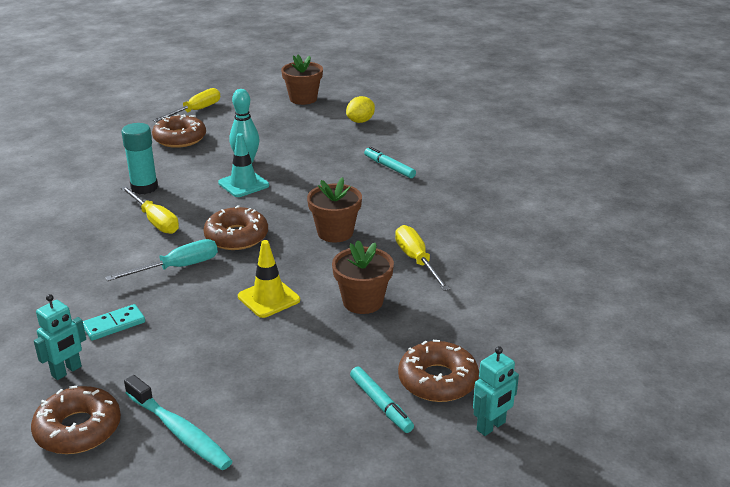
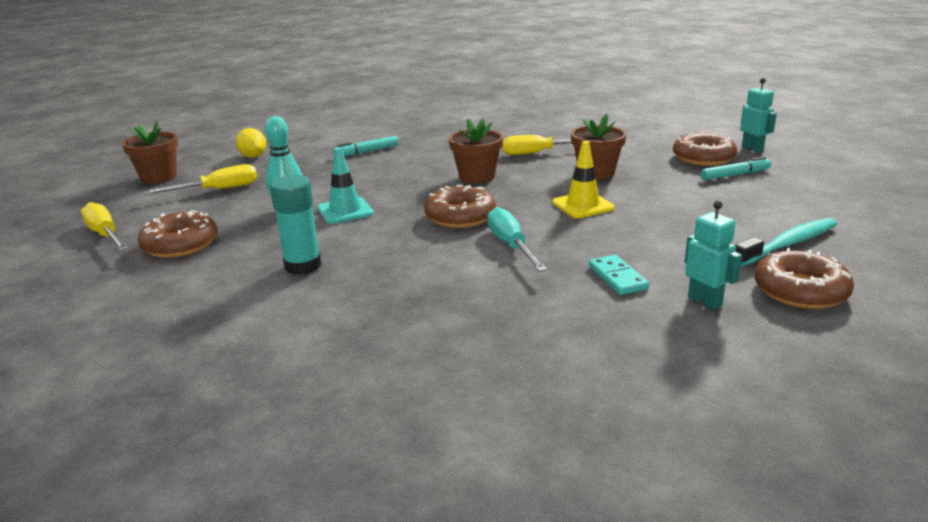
camera: 75 degrees left, 5 degrees down
yellow screwdriver [121,186,179,234] -> yellow screwdriver moved to [144,164,257,195]

